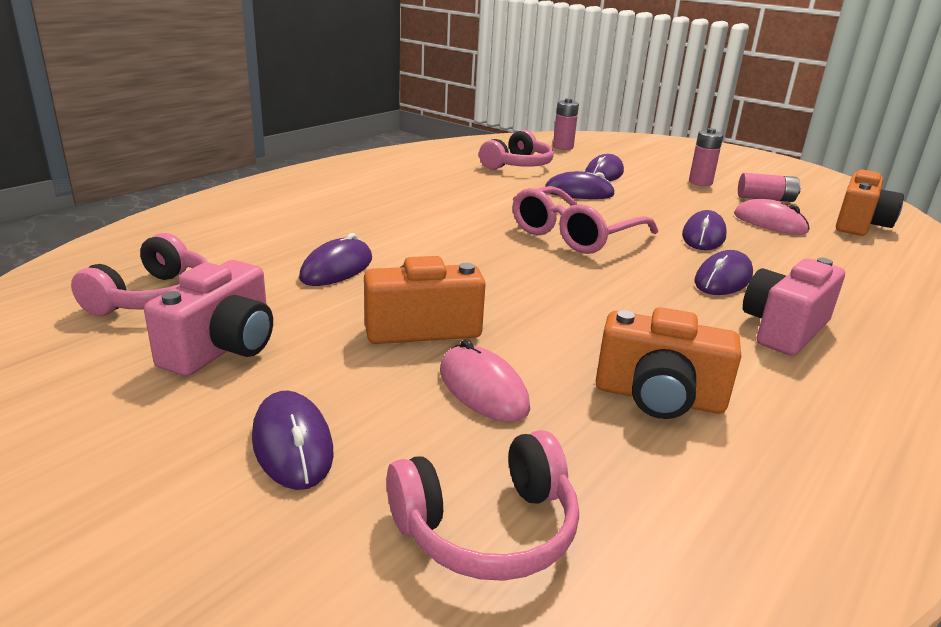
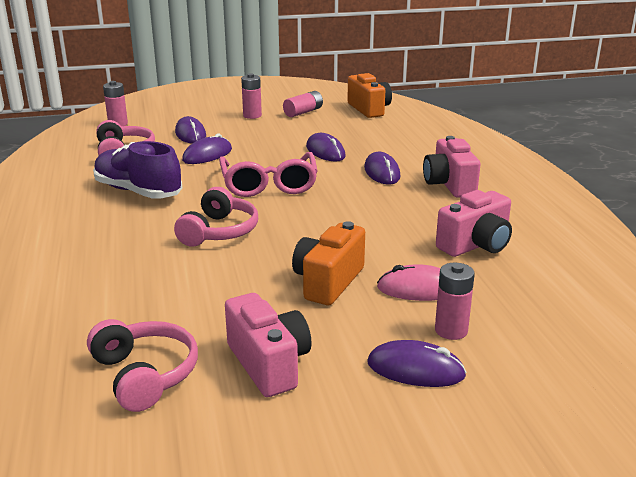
camera: 50 degrees left, 0 degrees up
purple mouse [299,233,372,286] -> none
pink headphones [386,430,579,581] -> pink headphones moved to [174,187,258,247]
orange camera [596,307,741,419] -> pink camera [436,190,512,257]
pink mouse [734,199,810,235] -> none
none -> purple shoe [93,141,182,198]
none -> pink battery [435,262,475,340]

